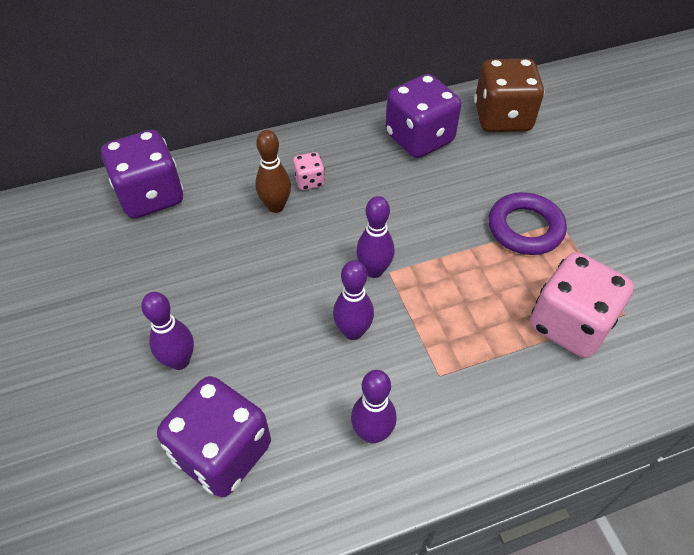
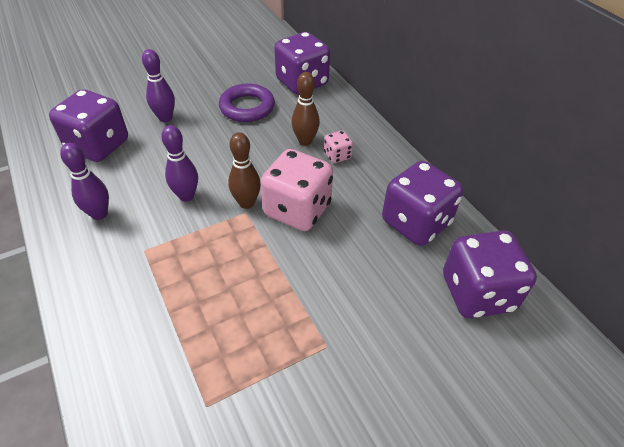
camera: 80 degrees right, 5 degrees down
purple bowling pin [356,196,395,278] -> brown bowling pin [228,132,261,209]
brown dice [474,59,544,132] -> purple dice [443,231,537,319]
purple ring [489,192,567,255] -> purple ring moved to [219,84,275,122]
pink dice [530,252,634,358] -> pink dice moved to [260,149,333,231]

